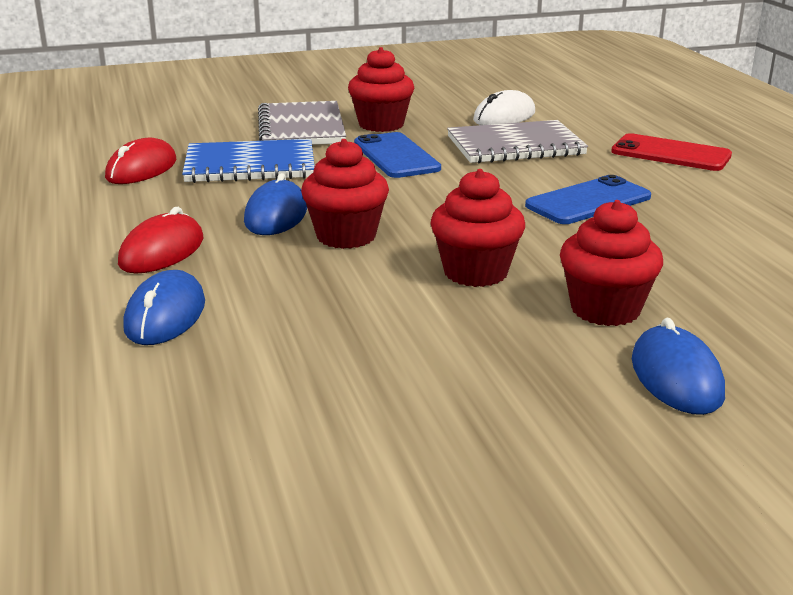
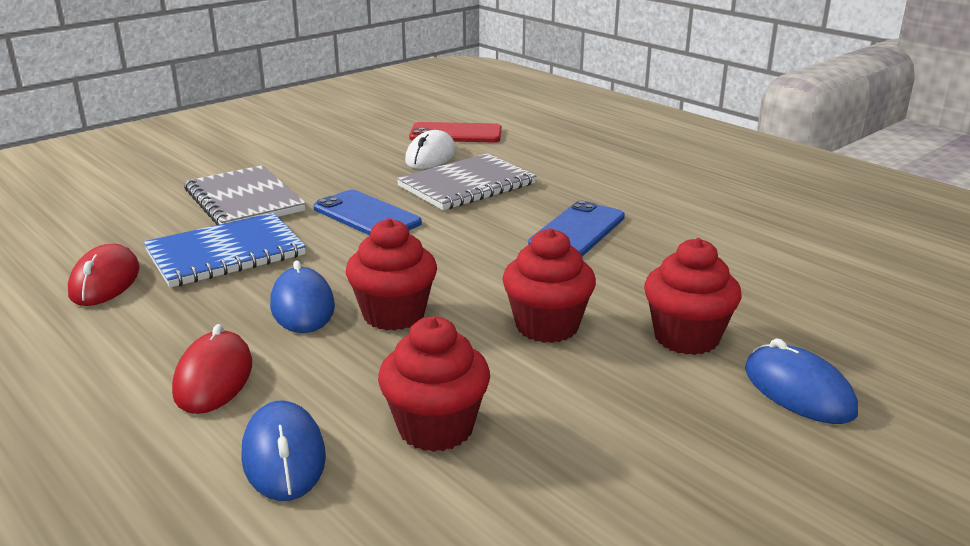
camera: 25 degrees left, 0 degrees up
red cupcake [348,47,414,132] -> red cupcake moved to [378,316,490,452]
red phone [611,133,732,171] -> red phone moved to [409,122,502,142]

